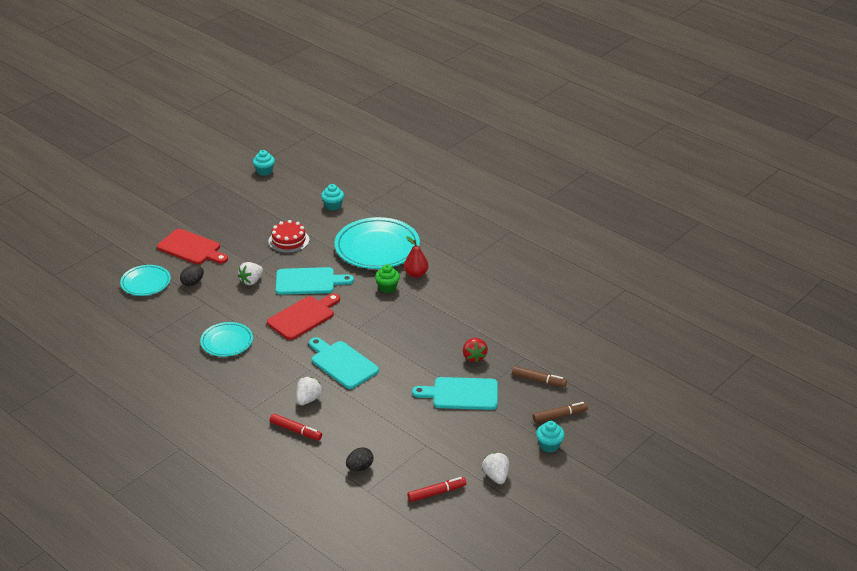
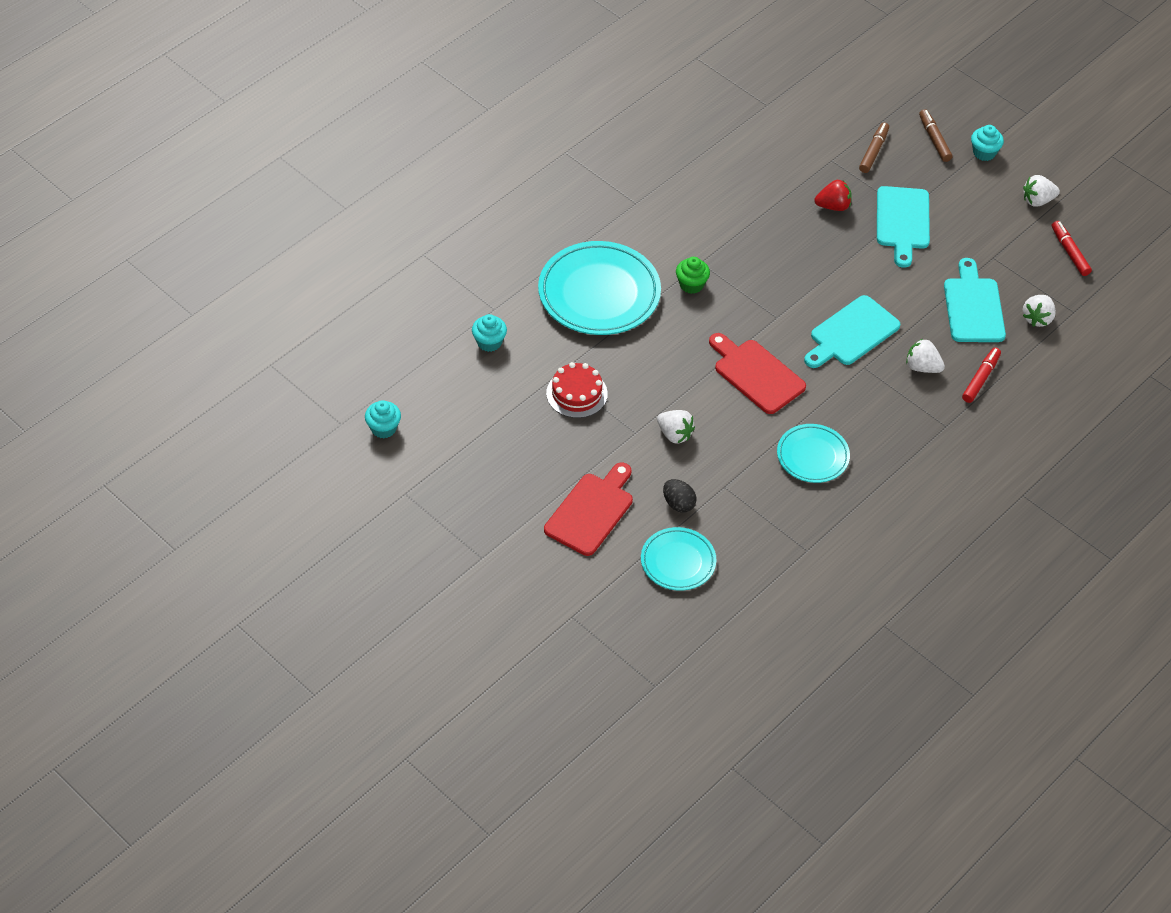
camera: 90 degrees left, 15 degrees up
turquoise cutting board [276,267,354,295] -> turquoise cutting board moved to [944,258,1006,342]
black egg [346,447,374,471] -> white strawberry [1023,295,1056,327]
red pear [404,236,429,278] -> none

